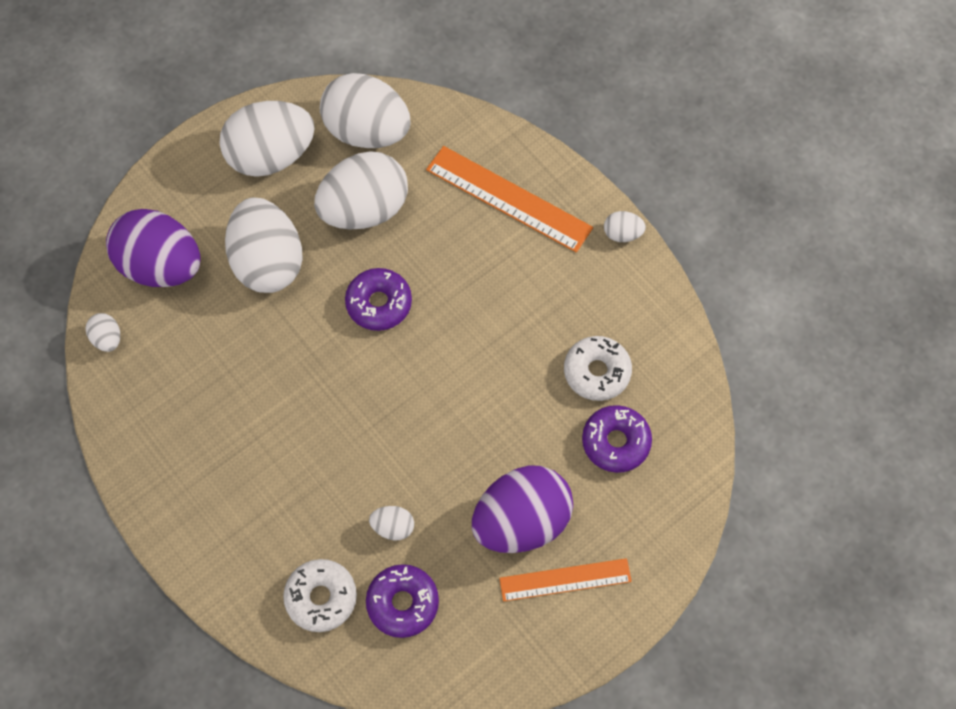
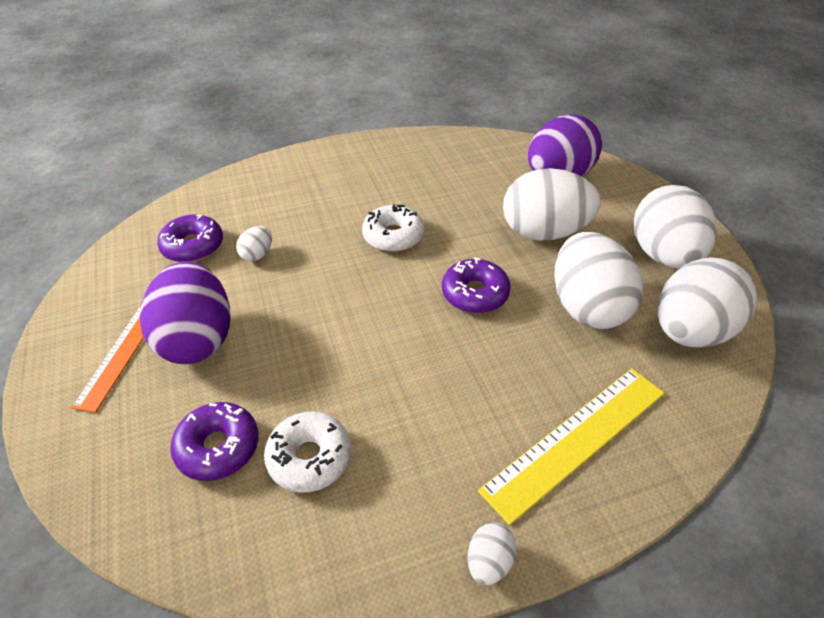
camera: 110 degrees right, 20 degrees down
white egg [86,313,120,352] -> none
white donut [283,559,357,632] -> white donut moved to [362,204,424,252]
orange ruler [426,146,593,253] -> yellow ruler [478,368,664,525]

